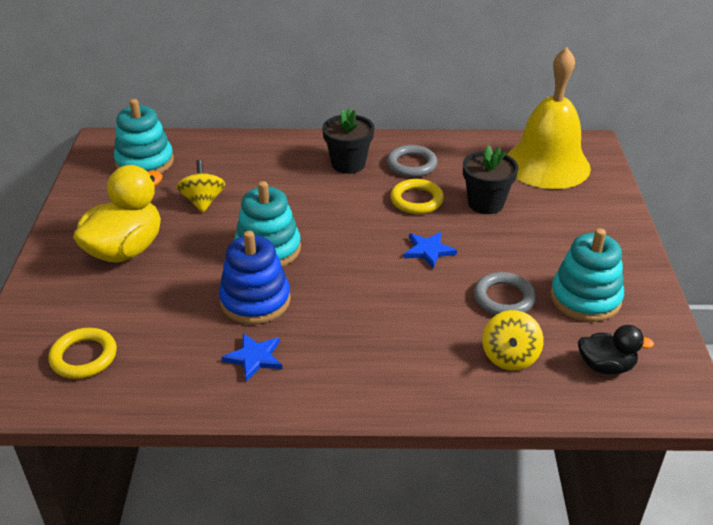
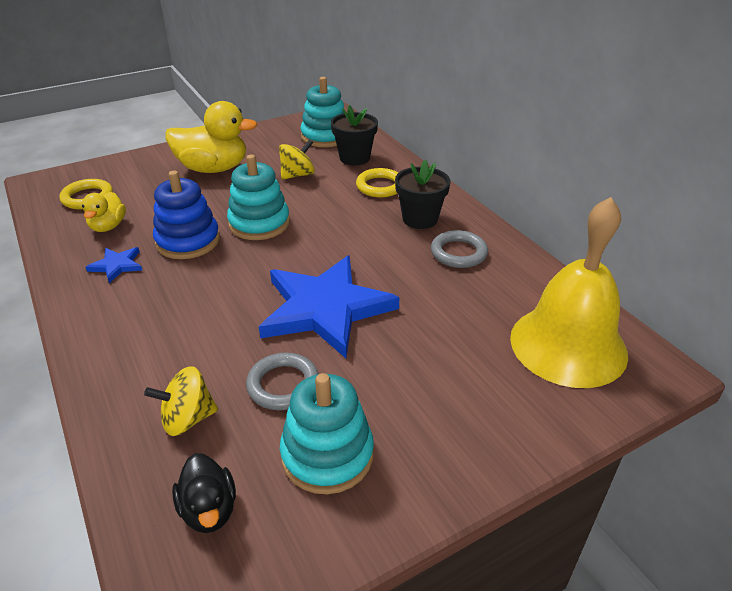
camera: 60 degrees right, 0 degrees up
yellow ring [390,179,444,214] -> yellow ring moved to [356,168,398,198]
blue star [404,232,457,269] -> blue star [259,255,400,358], size x2.37
black flower pot [463,145,519,214] -> black flower pot moved to [331,105,378,165]
none -> yellow duck [82,192,126,232]

